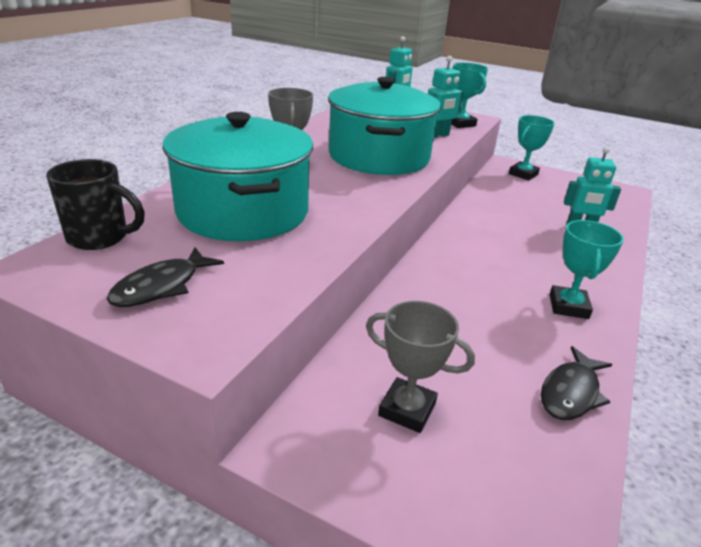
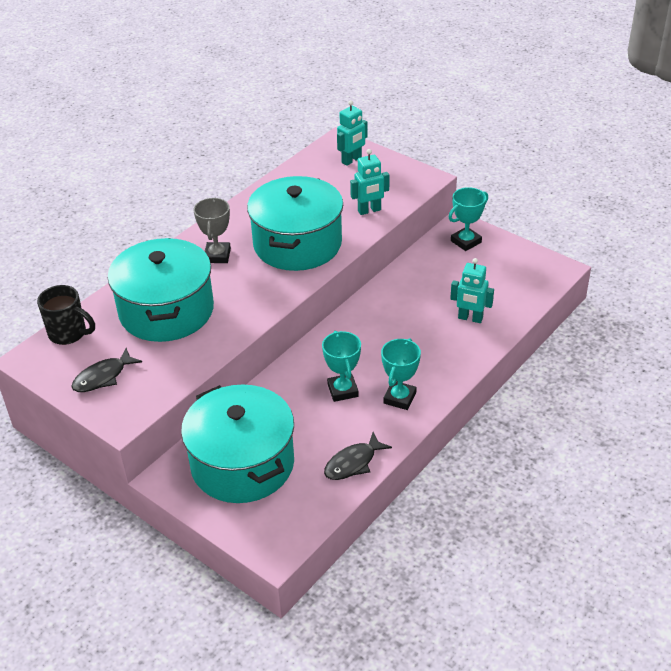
camera: 15 degrees right, 10 degrees up
grey trophy [366,301,475,433] -> turquoise pot [181,385,294,503]
turquoise trophy [451,63,488,128] -> turquoise trophy moved to [322,331,361,402]

